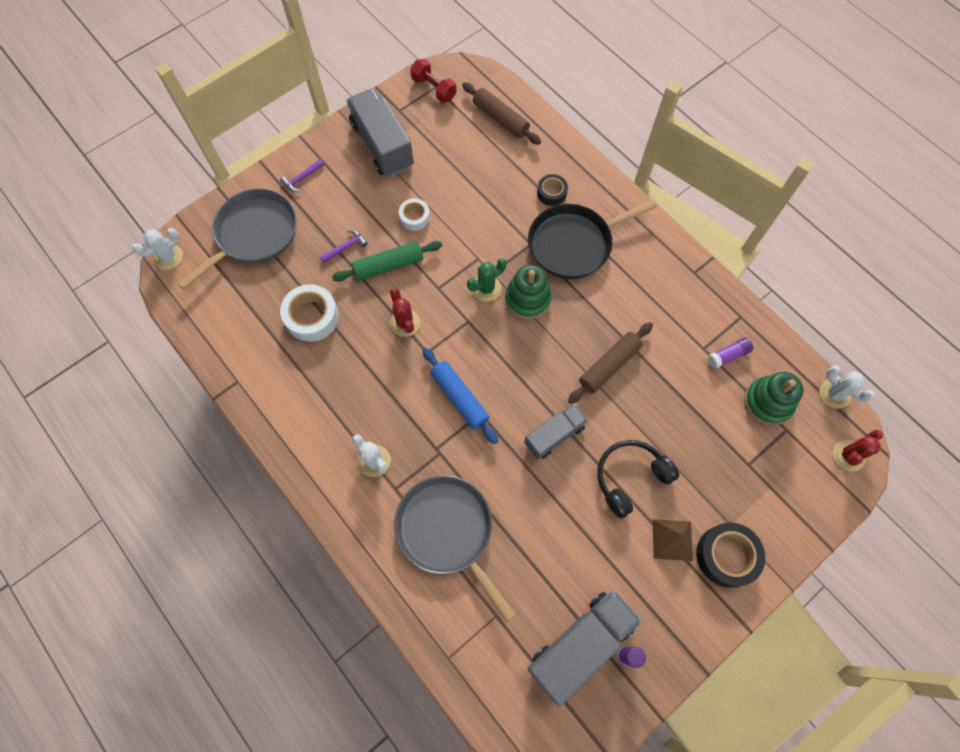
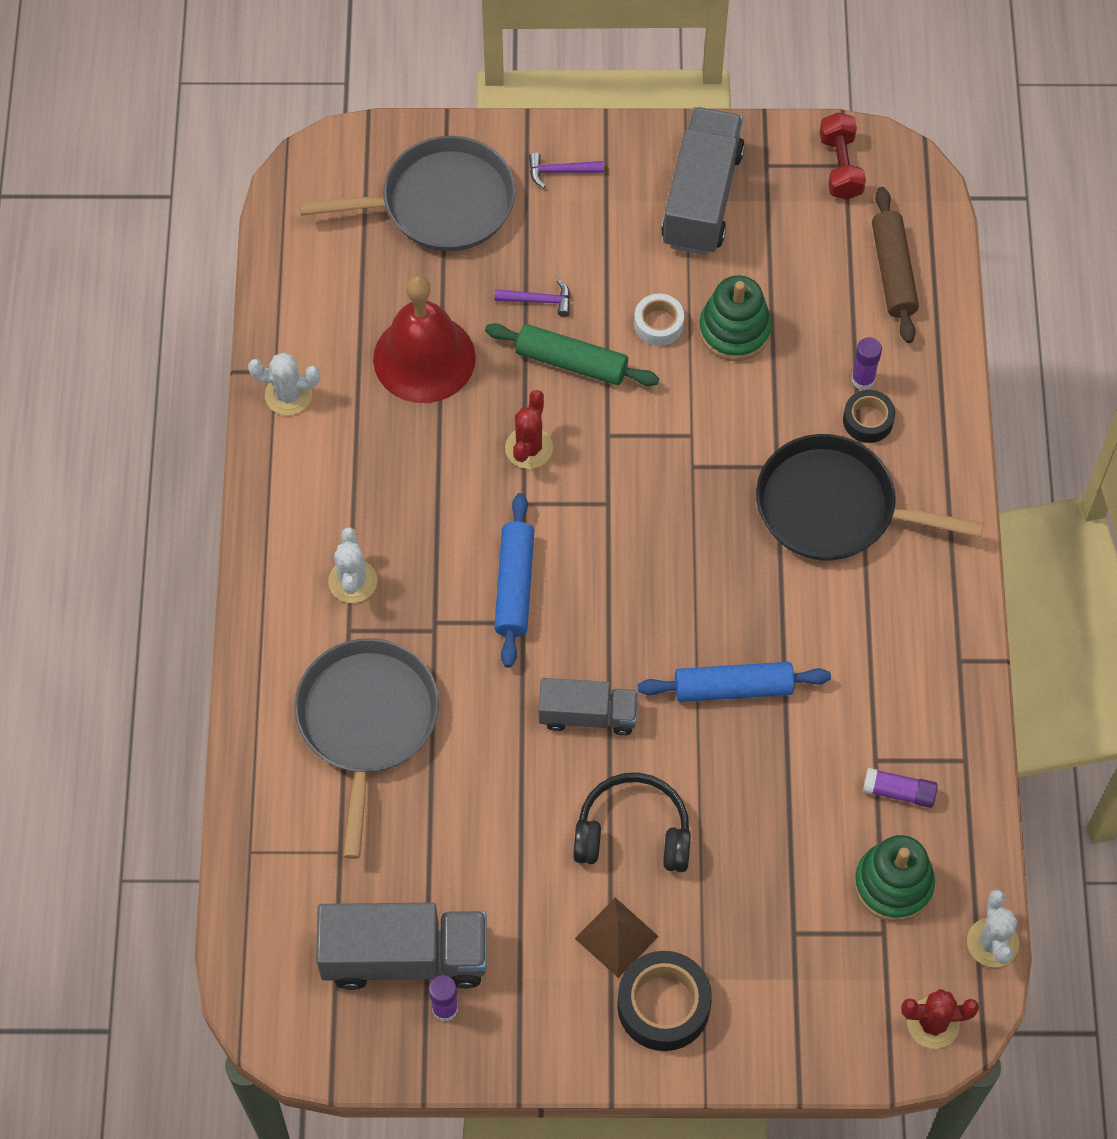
camera: 40 degrees right, 5 degrees down
white cactus [133,228,183,270] -> white cactus moved to [248,353,320,415]
white tape [280,284,339,342] -> red bell [373,275,476,403]
green cactus [467,258,507,302] -> none
green stacking toy [505,265,552,319] -> green stacking toy moved to [699,275,772,361]
brown rolling pin [568,322,653,404] -> blue rolling pin [638,662,831,702]
none -> purple glue stick [851,337,882,390]

